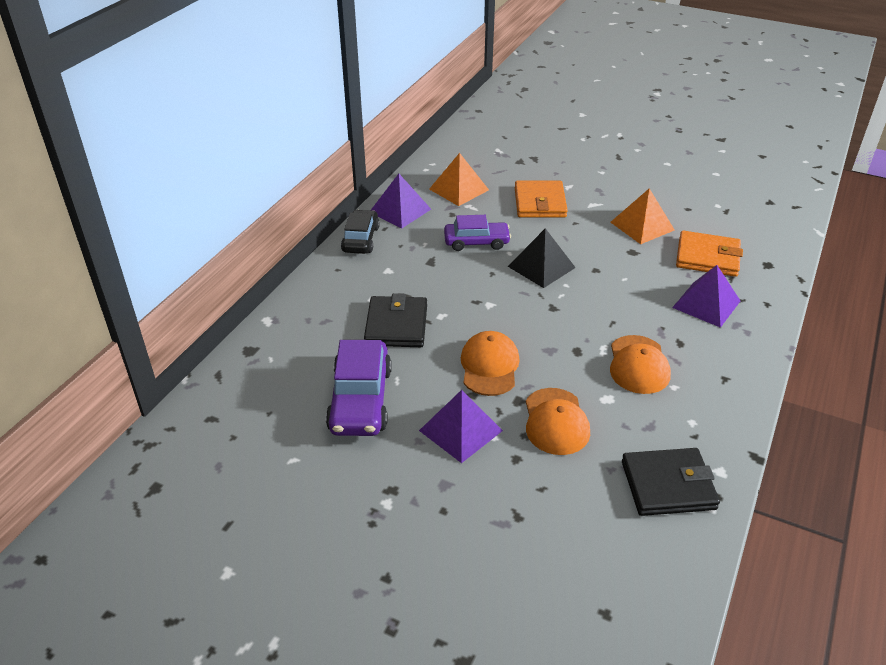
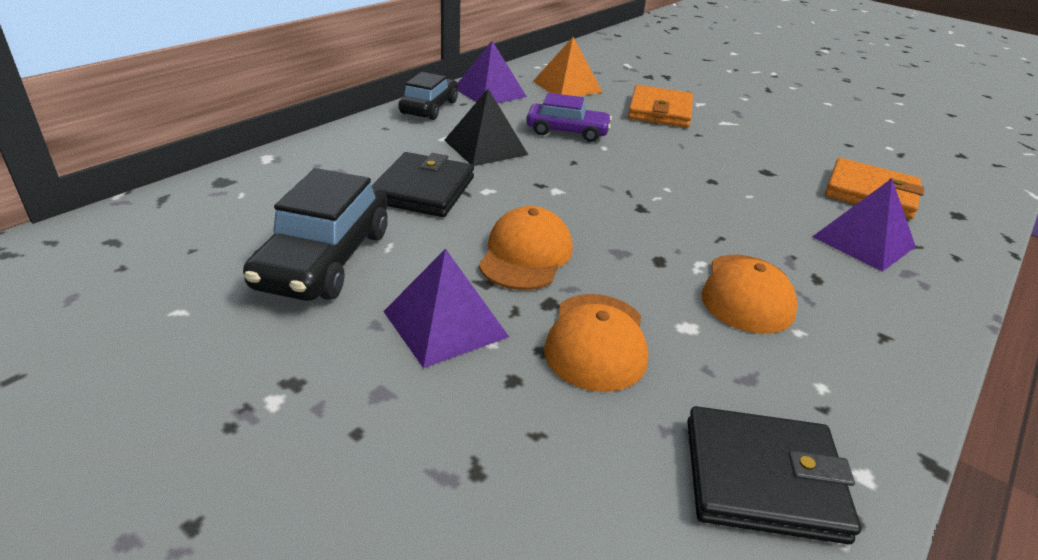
camera: 10 degrees right, 5 degrees down
purple car [326,340,392,436] -> black car [243,168,388,301]
black pyramid [508,228,576,288] -> black pyramid moved to [444,89,528,166]
orange pyramid [610,188,675,244] -> none

